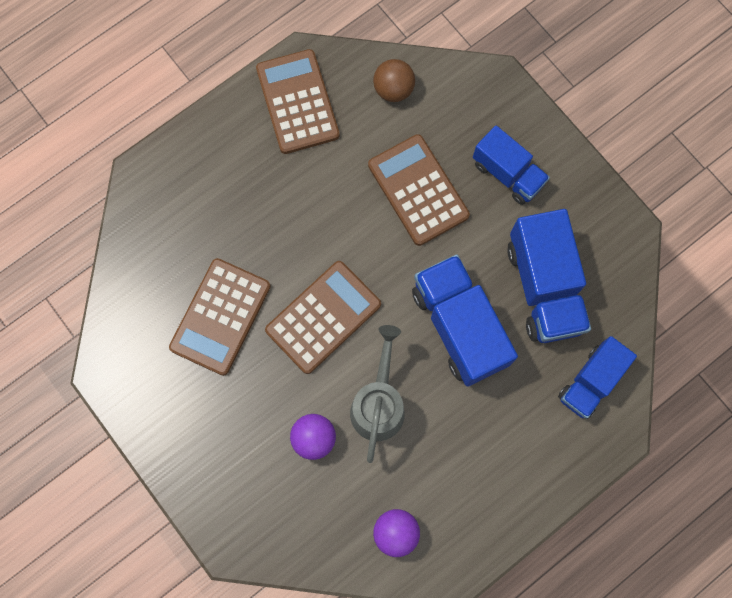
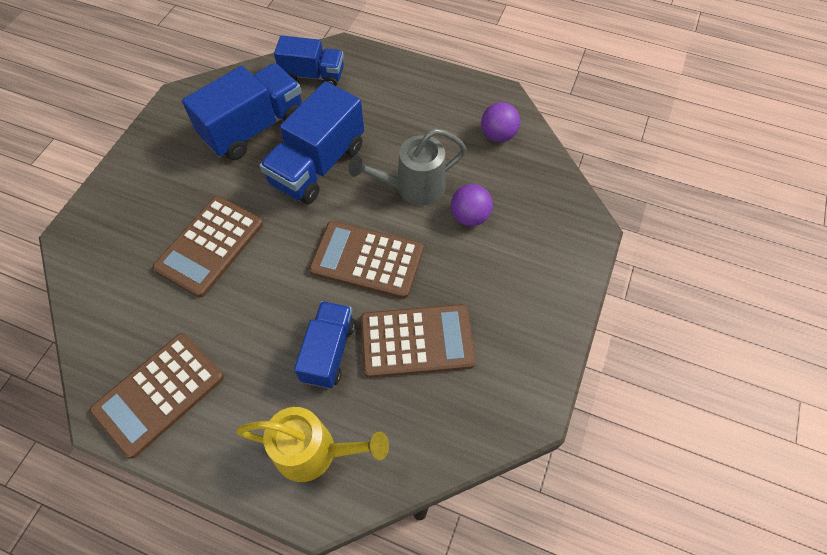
camera: 120 degrees left, 15 degrees down
brown ball [373,59,415,102] -> none
blue truck [473,125,550,205] -> blue truck moved to [294,301,356,388]
none -> yellow watering can [236,407,389,482]

